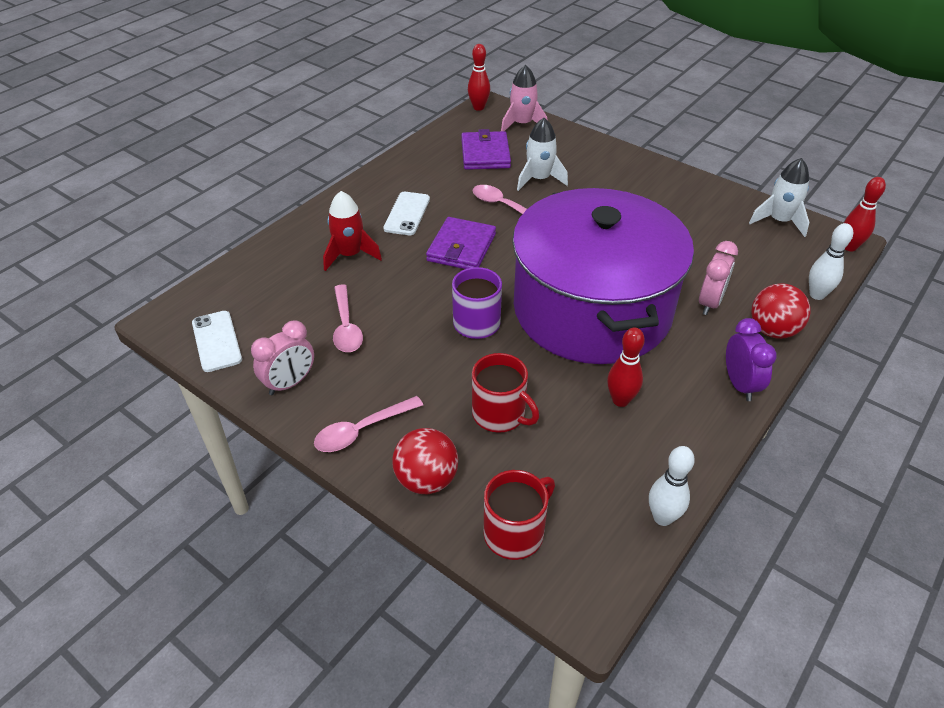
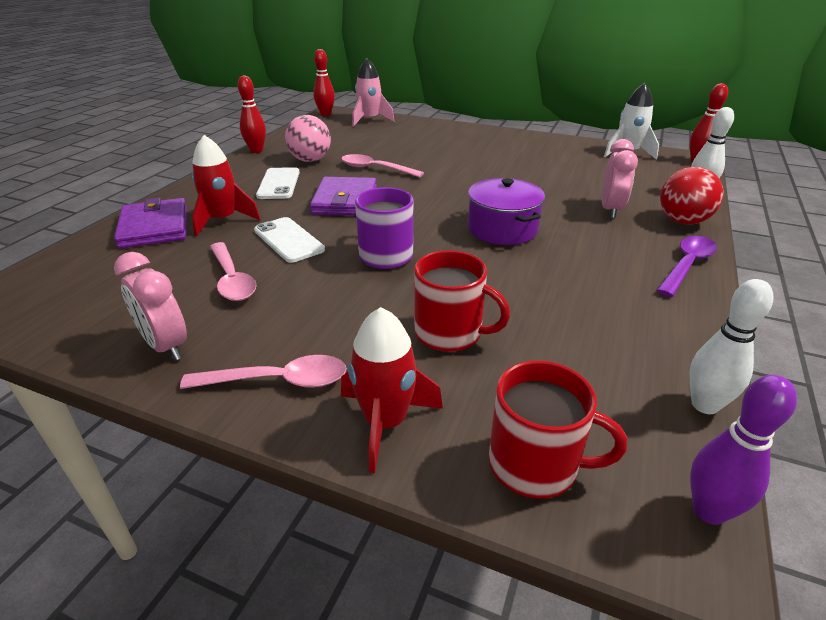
camera: 15 degrees left, 10 degrees down
white phone [192,311,242,372] -> white phone moved to [254,217,325,263]
pink clock [251,320,314,395] -> pink clock turned 105 degrees clockwise [114,252,187,361]
pink spoon [314,396,423,452] -> pink spoon turned 135 degrees counterclockwise [180,355,347,389]
red ball [392,428,458,494] -> red rocket [341,307,443,473]
purple wallet [461,129,511,170] -> purple wallet moved to [114,198,187,249]
red mug [484,470,555,560] -> red mug turned 75 degrees clockwise [488,360,627,499]
purple pot [512,188,694,364] -> purple pot [468,178,545,245], size x0.41
white rocket [517,118,568,191] -> none
red bowling pin [607,328,645,407] -> red bowling pin moved to [237,75,266,153]
purple clock [726,318,777,401] -> purple spoon [657,236,718,297]
none -> pink ball [285,115,331,162]
none -> purple bowling pin [690,375,797,525]

